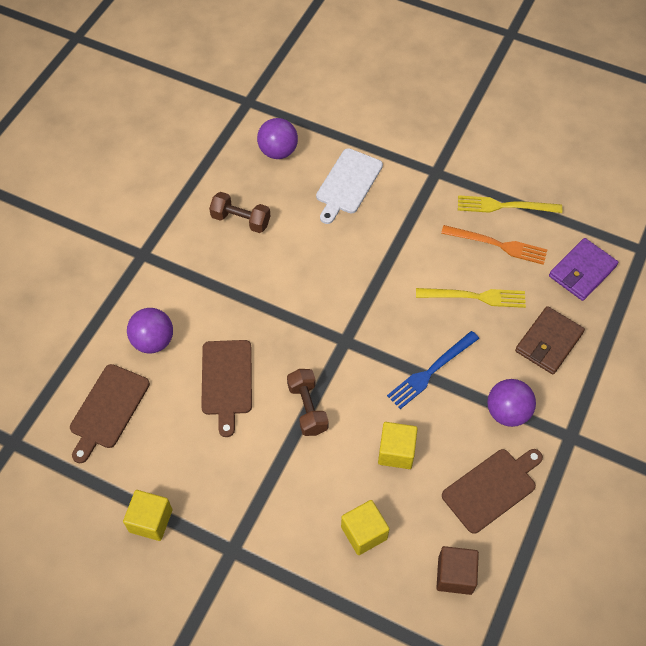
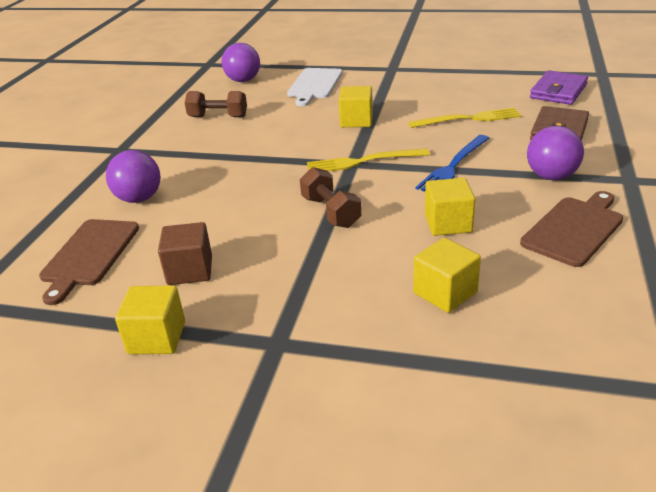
camera: 10 degrees left, 25 degrees down
brown cutting board [201,340,252,437] -> none
brown cube [436,546,479,595] -> brown cube moved to [158,222,212,285]
orange fork [441,225,547,265] -> none
yellow fork [458,195,562,213] -> yellow fork moved to [307,148,430,171]
none -> yellow cube [339,86,373,127]

